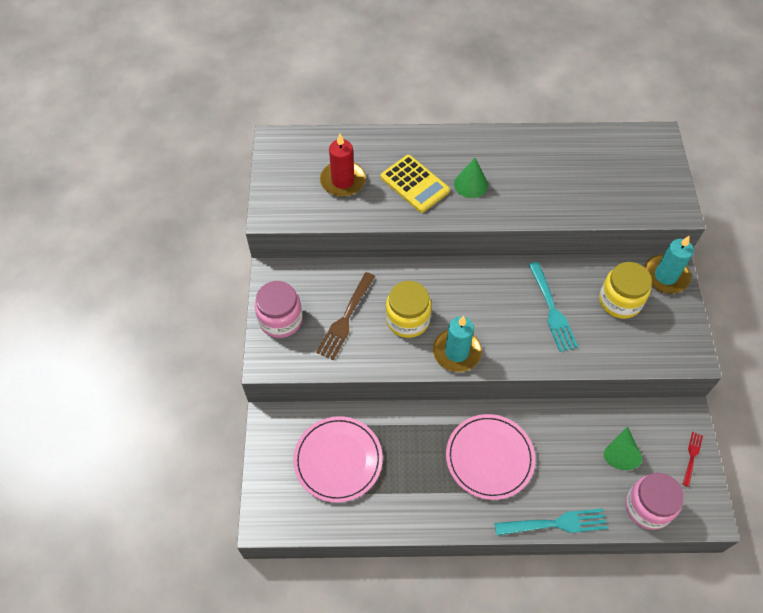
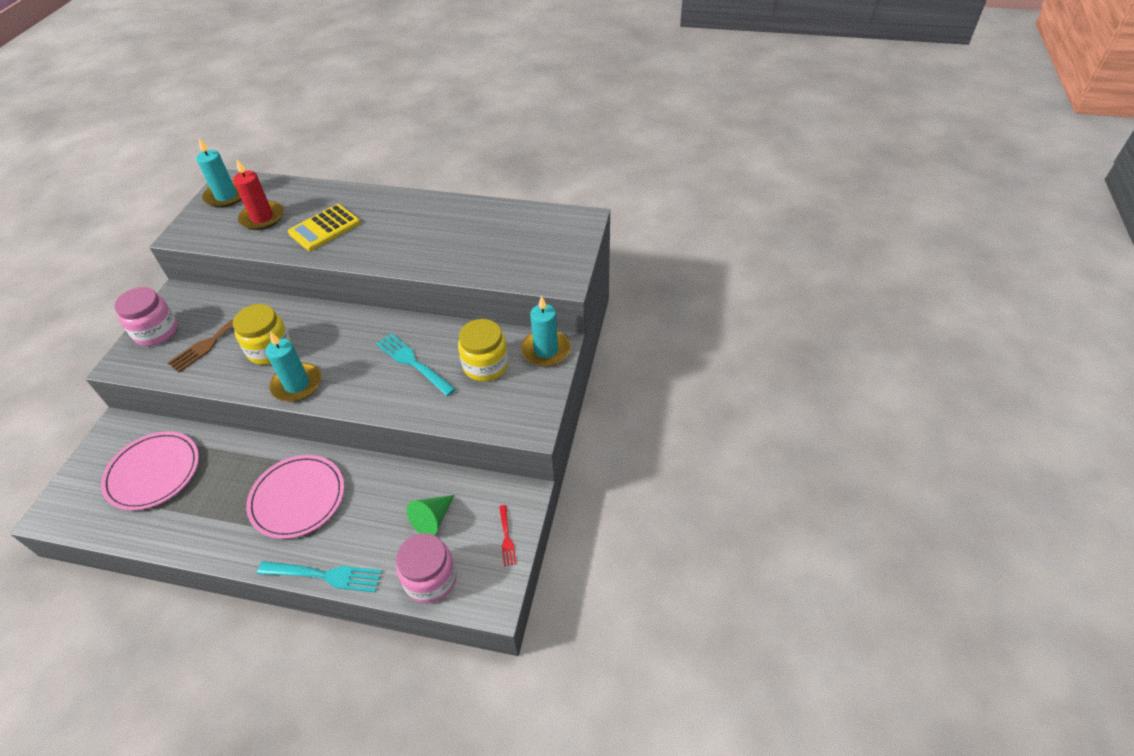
camera: 15 degrees right, 10 degrees down
yellow calculator [381,155,450,213] -> yellow calculator turned 75 degrees clockwise [288,204,360,251]
green cone [454,158,488,198] -> none
turquoise fork [528,262,578,352] -> turquoise fork turned 135 degrees clockwise [376,333,456,396]
red fork [682,432,703,487] -> red fork turned 135 degrees clockwise [499,505,516,566]
none -> turquoise candle [196,138,242,208]

